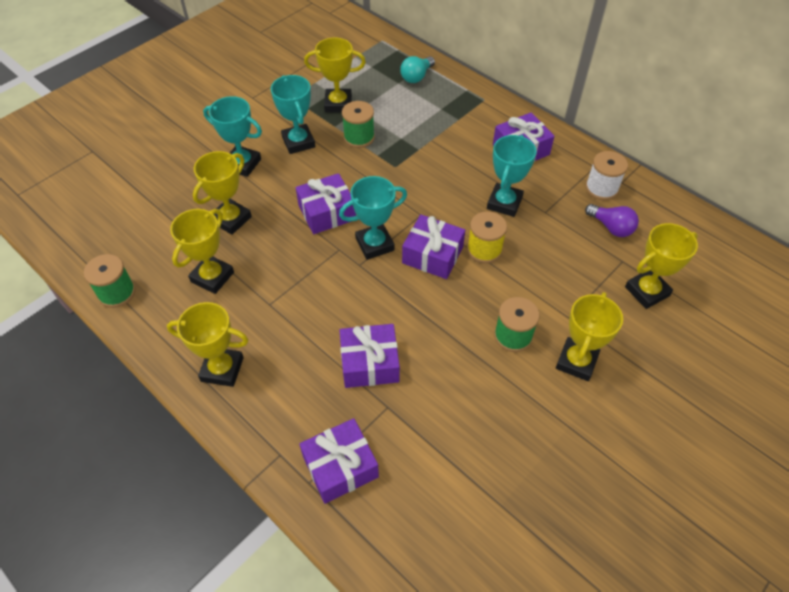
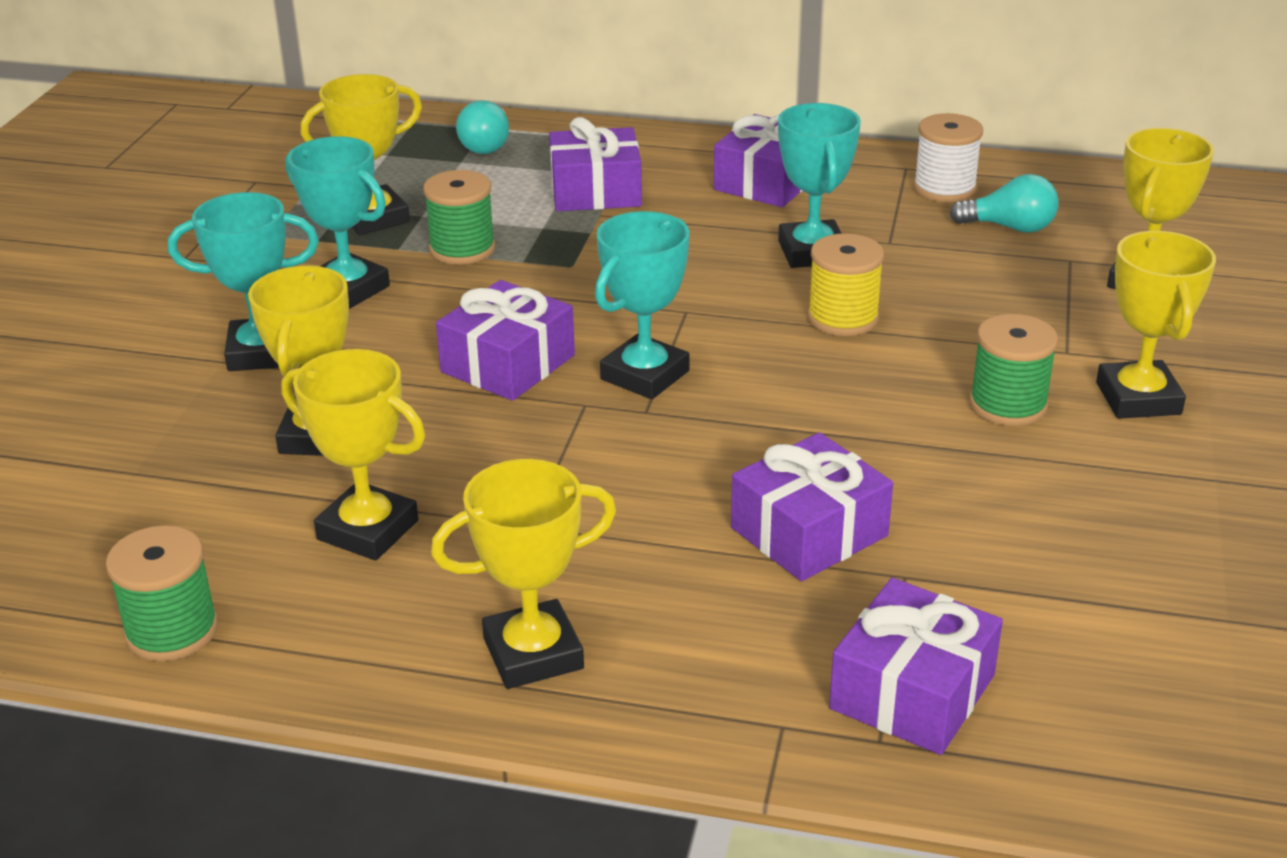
camera: 30 degrees left, 20 degrees down
yellow trophy [170,209,234,294] -> yellow trophy turned 60 degrees counterclockwise [282,349,425,560]
purple gift [402,214,465,279] -> purple gift moved to [549,117,642,211]
purple light bulb [585,204,639,237] -> turquoise light bulb [949,174,1058,233]

